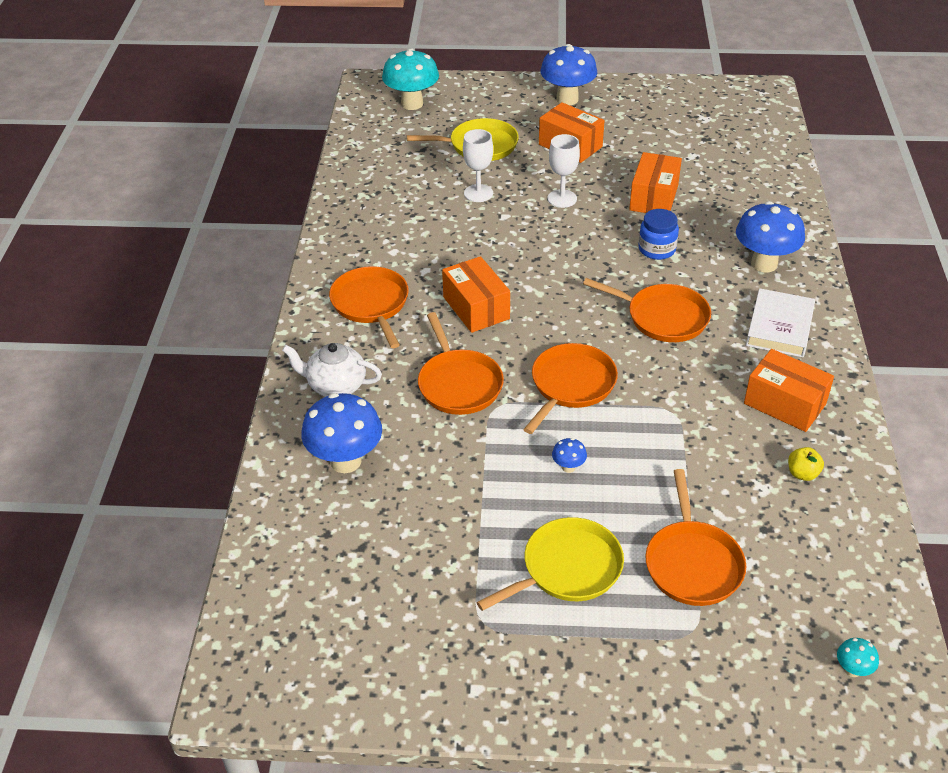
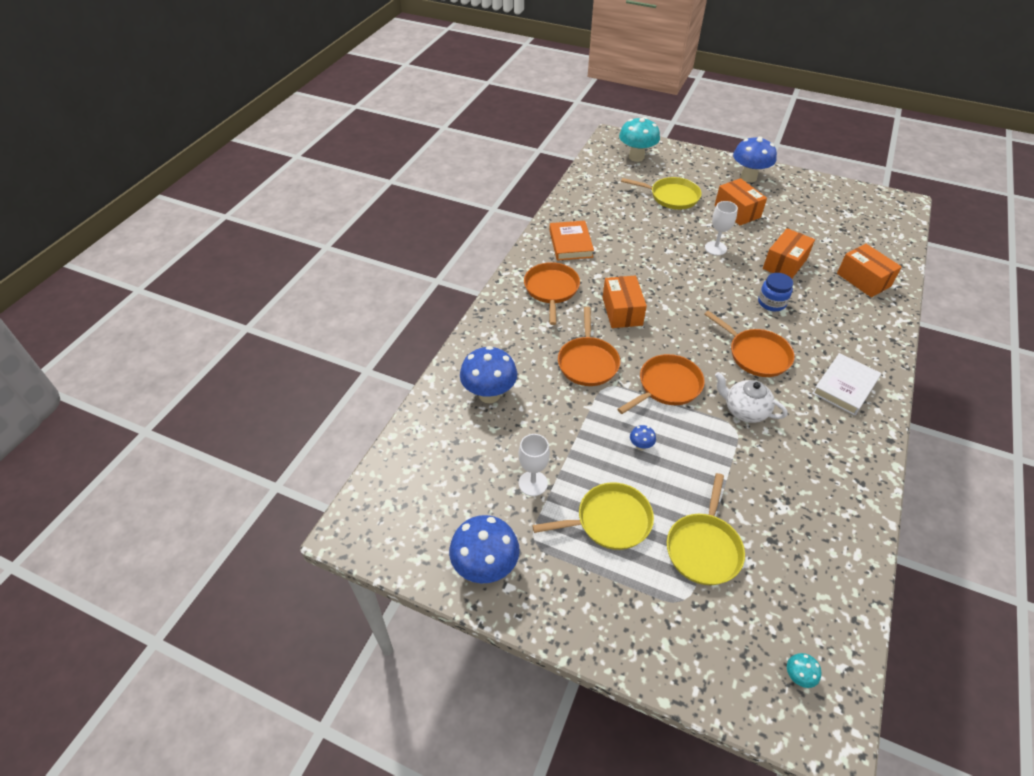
camera: 20 degrees right, 5 degrees up
white teapot [282,343,382,397] -> white teapot moved to [715,372,788,423]
white goblet [463,129,493,202] -> white goblet moved to [518,434,550,496]
orange pan [645,469,746,606] -> yellow pan [667,473,745,585]
blue mushroom [736,201,805,272] -> blue mushroom moved to [449,515,520,583]
orange box [744,349,834,432] -> orange box moved to [837,244,902,298]
yellow apple [788,447,824,481] -> none
none -> orange book [549,221,594,261]

